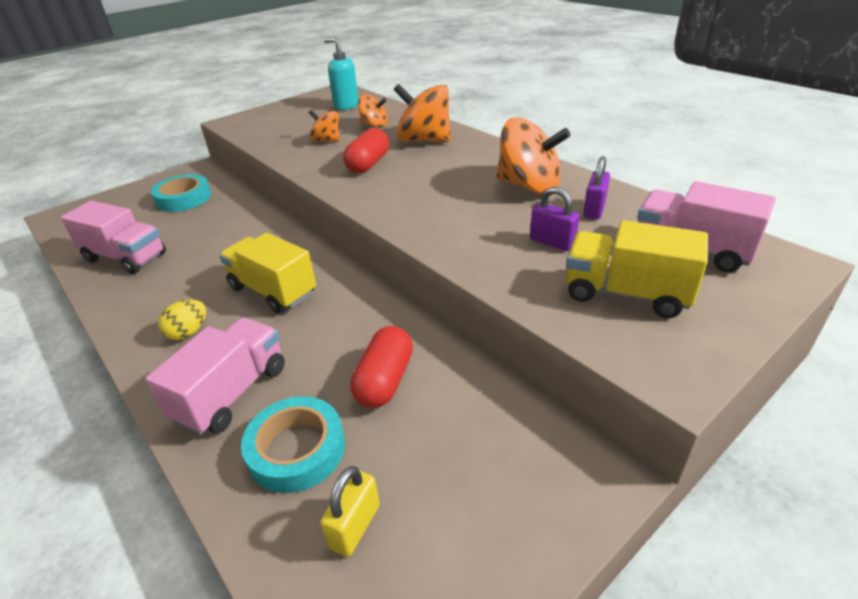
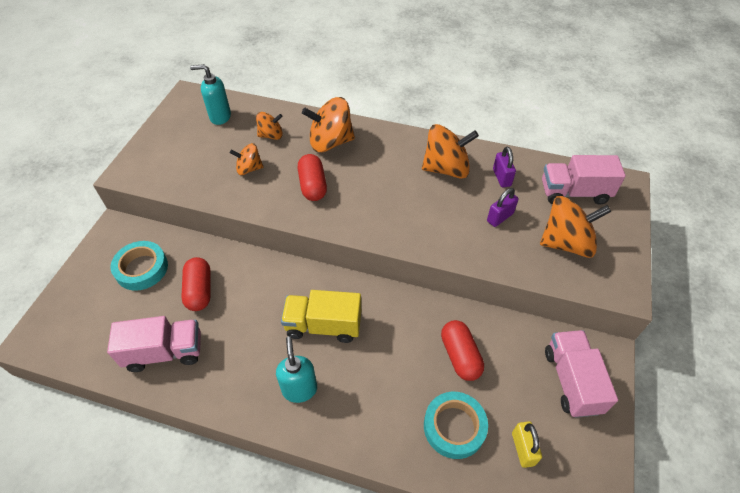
camera: 35 degrees left, 15 degrees up
pink truck [145,318,285,435] -> pink truck moved to [545,330,618,418]
yellow egg [158,299,206,340] -> turquoise soap dispenser [276,336,317,403]
purple padlock [530,187,579,251] -> purple padlock turned 45 degrees counterclockwise [487,188,519,227]
yellow truck [566,220,708,318] -> orange spinning top [540,196,611,258]
none -> red capsule [181,257,211,311]

